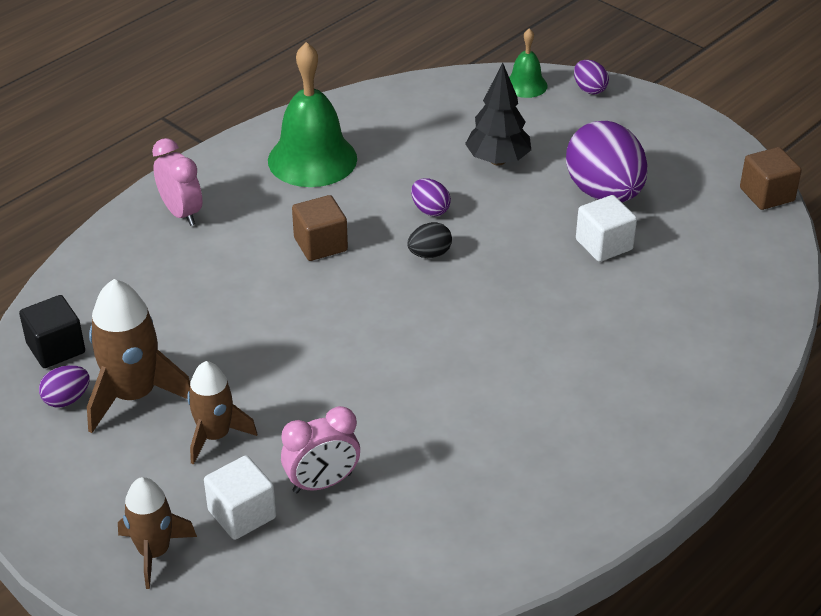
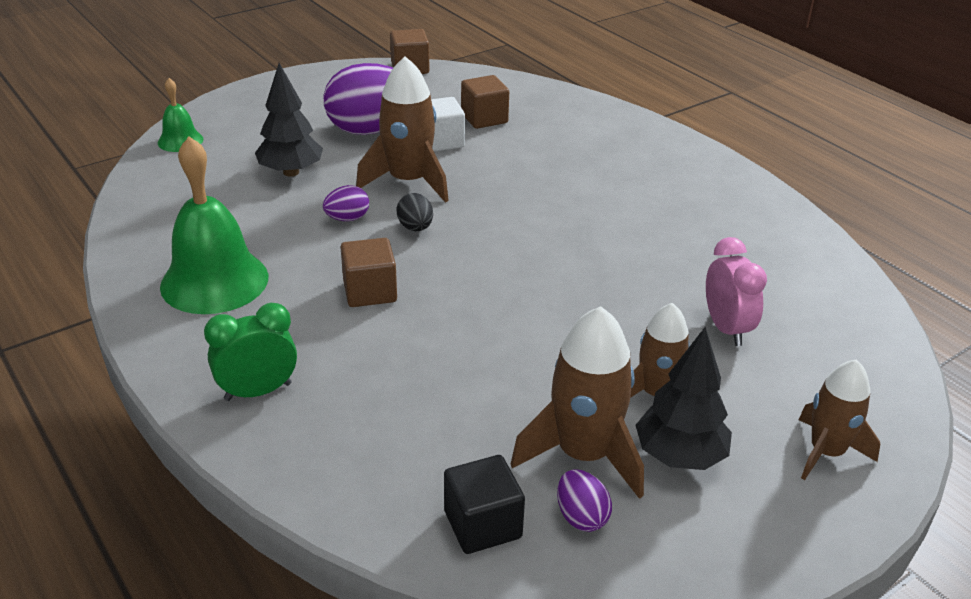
camera: 80 degrees left, 5 degrees down
pink clock [152,138,202,226] -> green clock [204,303,297,401]
white cube [204,455,276,540] -> none
purple egg [574,60,609,95] -> none
none -> brown rocket [356,56,449,203]
none -> brown cube [461,75,509,129]
none -> black tree [636,327,732,470]

